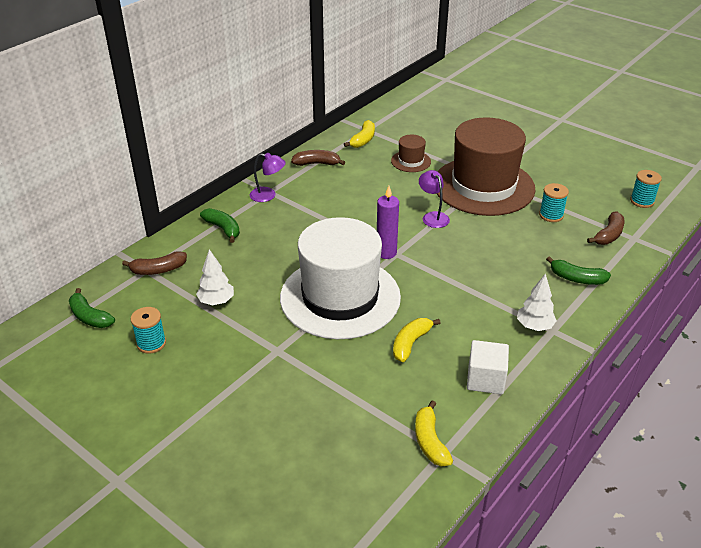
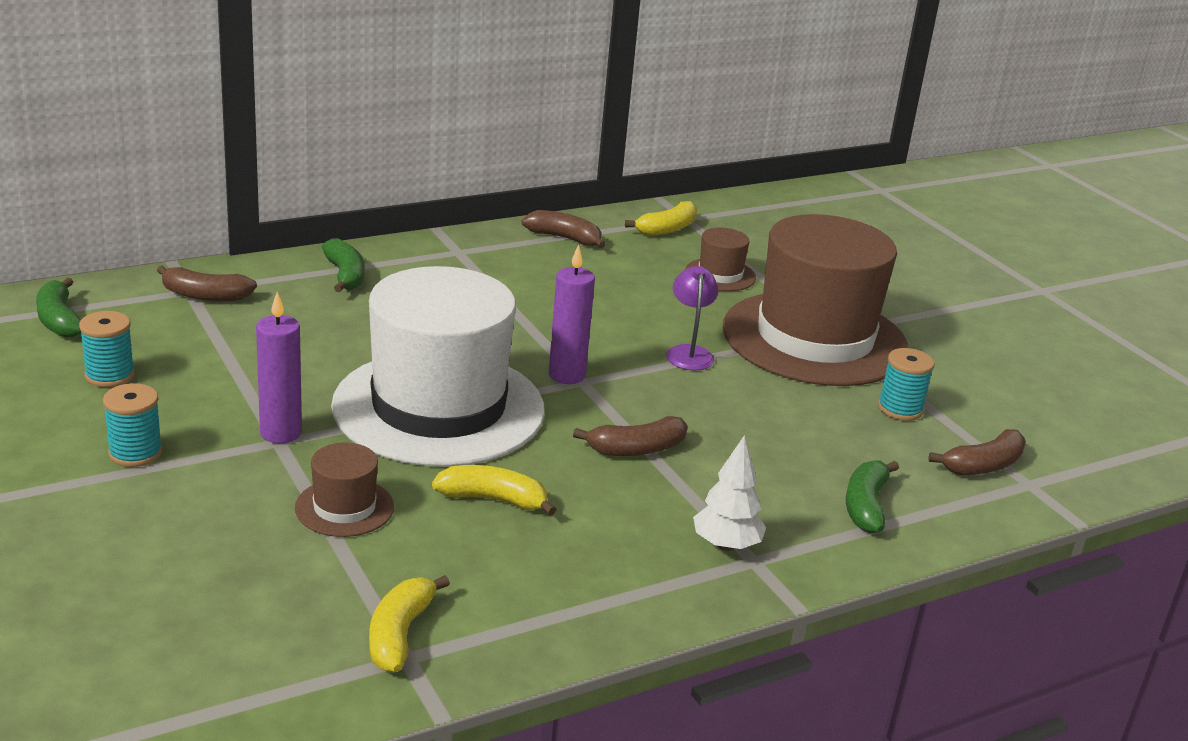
camera: 20 degrees right, 10 degrees down
white tree [196,249,234,305] -> none
purple lamp [250,153,286,202] -> none
yellow banana [393,318,440,362] -> yellow banana turned 45 degrees clockwise [432,465,557,516]
white cube [467,340,509,394] -> none
green banana [546,256,611,285] -> green banana turned 60 degrees clockwise [846,460,899,533]
turquoise spool [630,170,662,208] -> turquoise spool moved to [103,383,162,467]
none -> purple candle [256,292,302,443]
none -> brown hat [295,442,394,537]
none -> brown banana [573,416,688,456]

